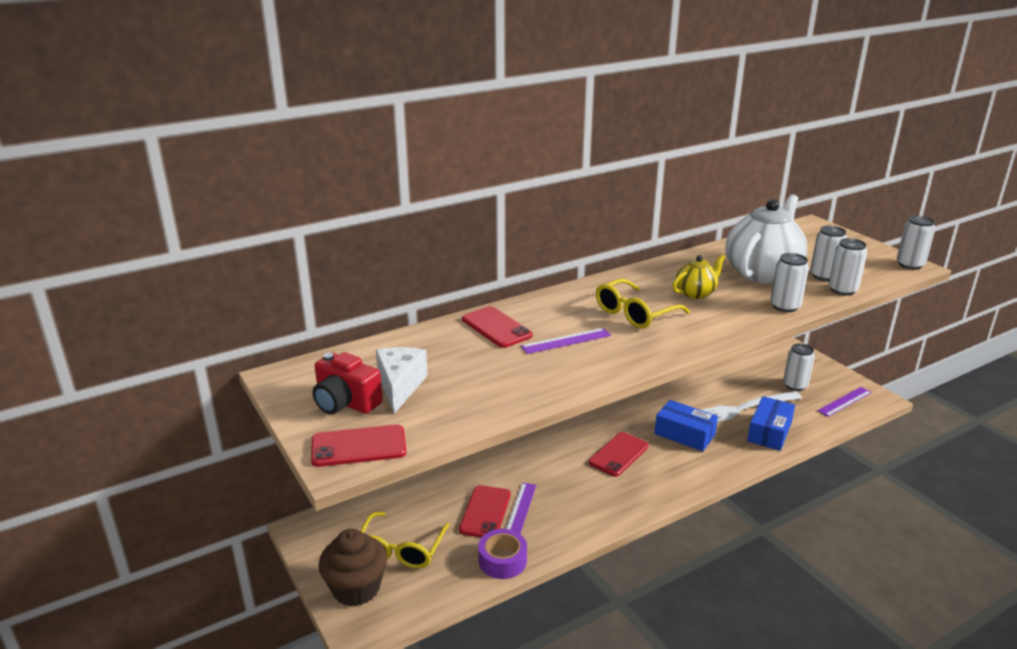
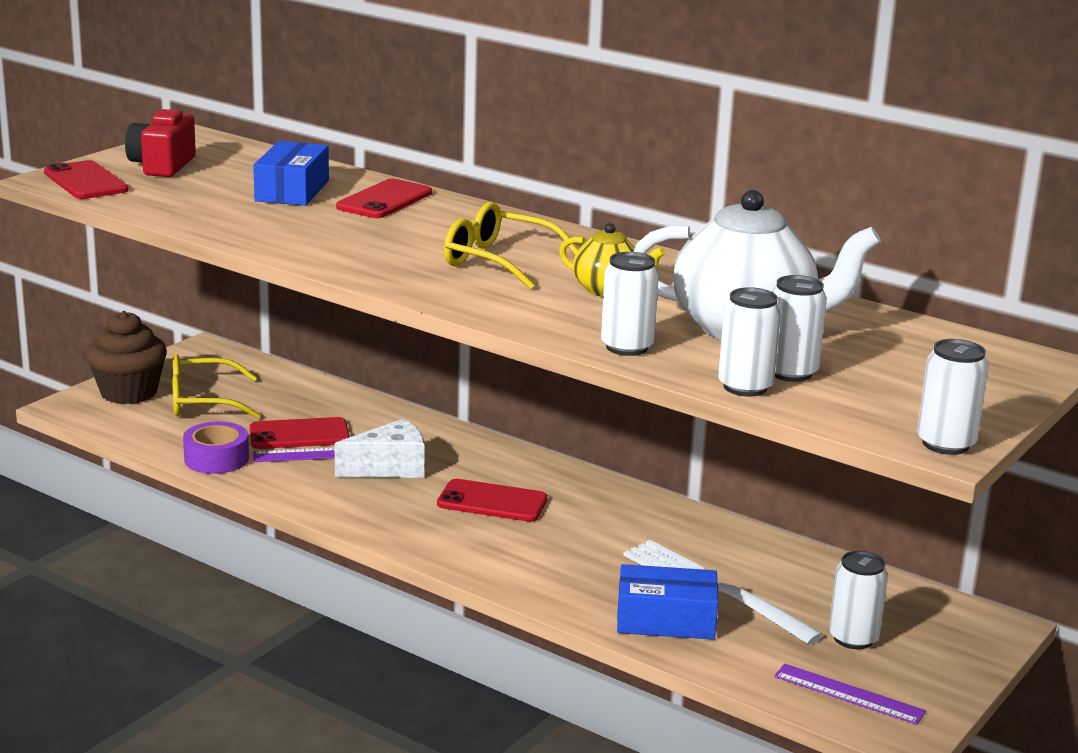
camera: 65 degrees right, 5 degrees down
white cheese [376,347,428,414] -> white cheese moved to [335,419,425,478]
purple ruler [521,328,611,354] -> none
blue box [654,400,718,451] -> blue box moved to [253,141,329,206]

